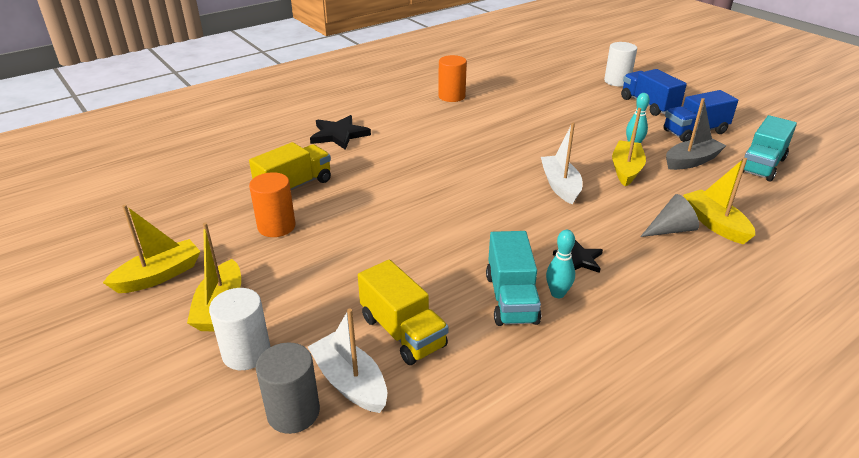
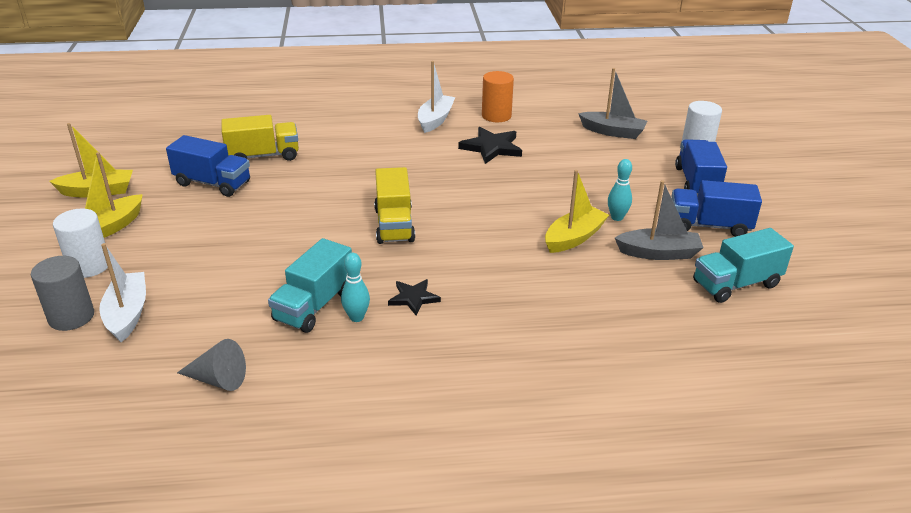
camera: 30 degrees right, 0 degrees up
orange cylinder [249,172,296,237] -> blue truck [166,135,250,197]
black star [310,115,371,150] -> black star moved to [458,127,522,164]
yellow truck [358,260,448,365] -> yellow truck moved to [374,167,415,244]
white boat [541,123,583,204] -> white boat moved to [418,61,455,133]
grey cone [640,194,699,237] -> grey cone moved to [177,339,246,391]
yellow boat [683,158,755,244] -> none
none -> grey boat [578,68,647,139]

